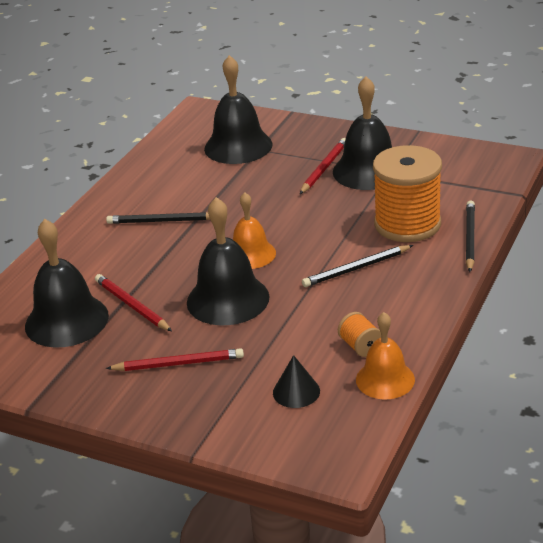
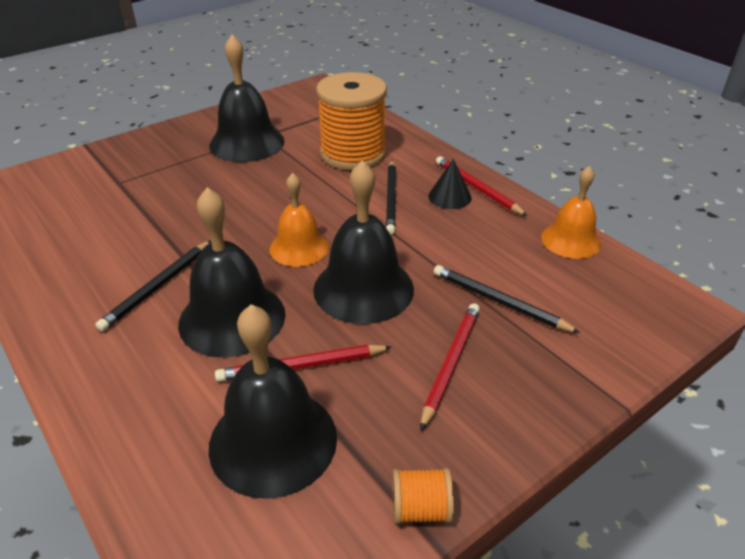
camera: 65 degrees left, 5 degrees up
black bell [204,55,272,164] -> black bell moved to [178,187,285,358]
black cone [273,355,320,408] -> black cone moved to [428,159,472,209]
red pencil [300,138,346,194] -> red pencil moved to [436,156,528,216]
orange spool [338,312,381,357] -> orange spool moved to [392,468,454,524]
black pencil [466,200,475,272] -> black pencil moved to [434,265,580,333]

